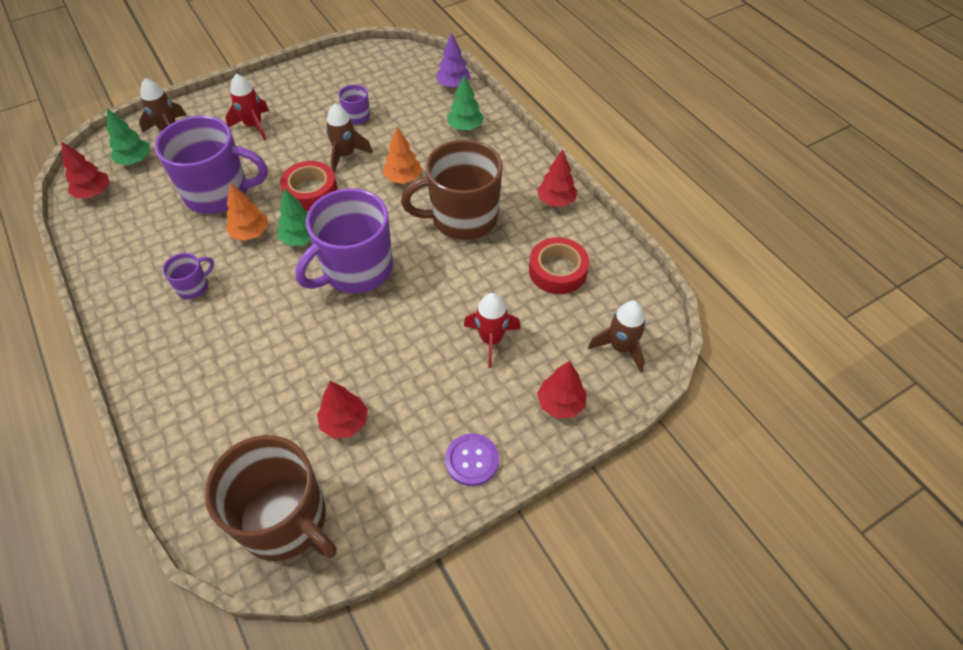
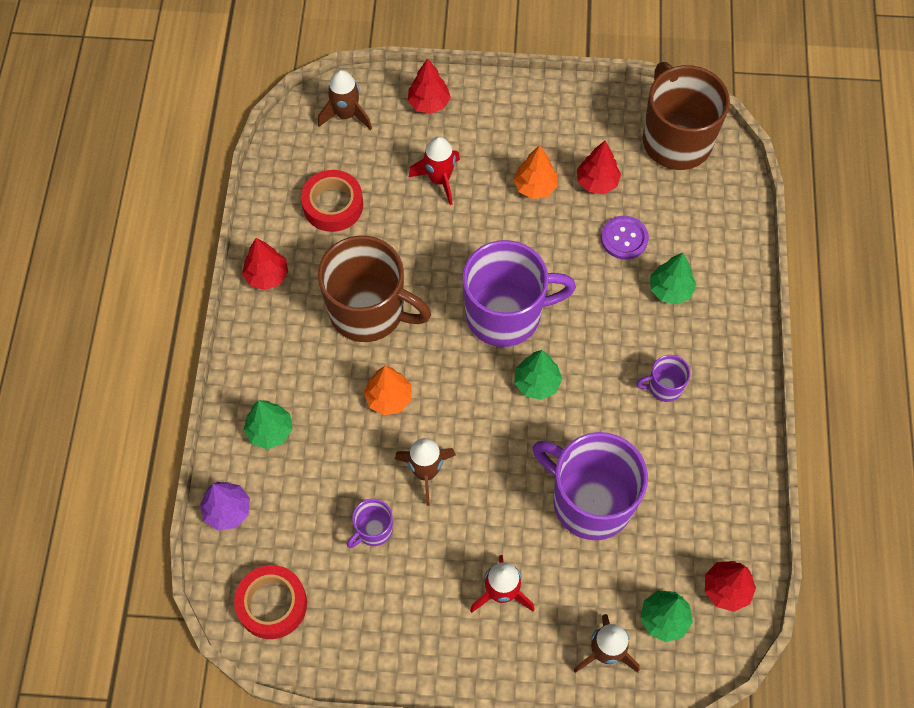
camera: 145 degrees left, 10 degrees up
orange tree [226,183,268,241] -> orange tree moved to [513,145,558,199]
red tape [280,161,338,211] -> red tape moved to [234,565,307,639]
purple button [445,433,499,486] -> purple button moved to [601,216,649,259]
none -> green tree [650,253,696,304]

